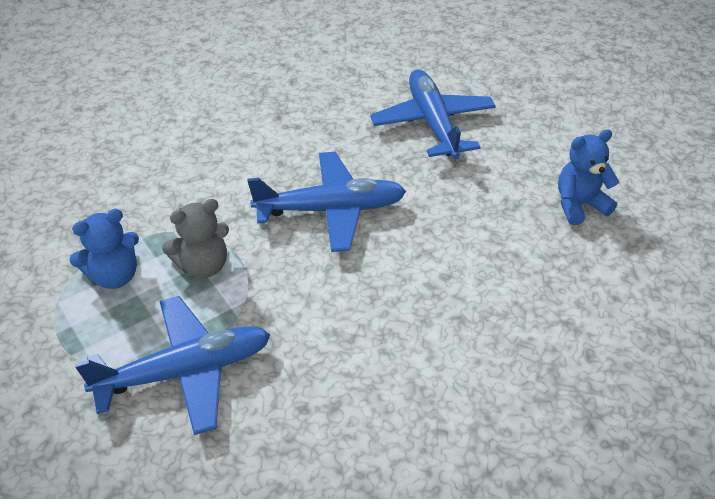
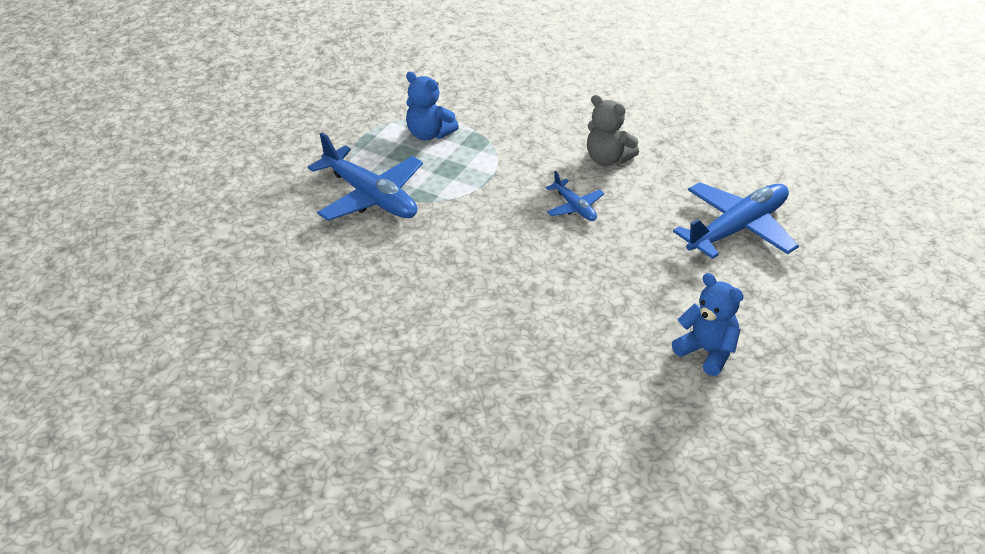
camera: 65 degrees right, 5 degrees down
grey teddy bear [162,199,229,278] -> grey teddy bear moved to [587,95,639,166]
blue plane [247,152,406,252] -> blue plane [546,171,604,221], size x0.50

